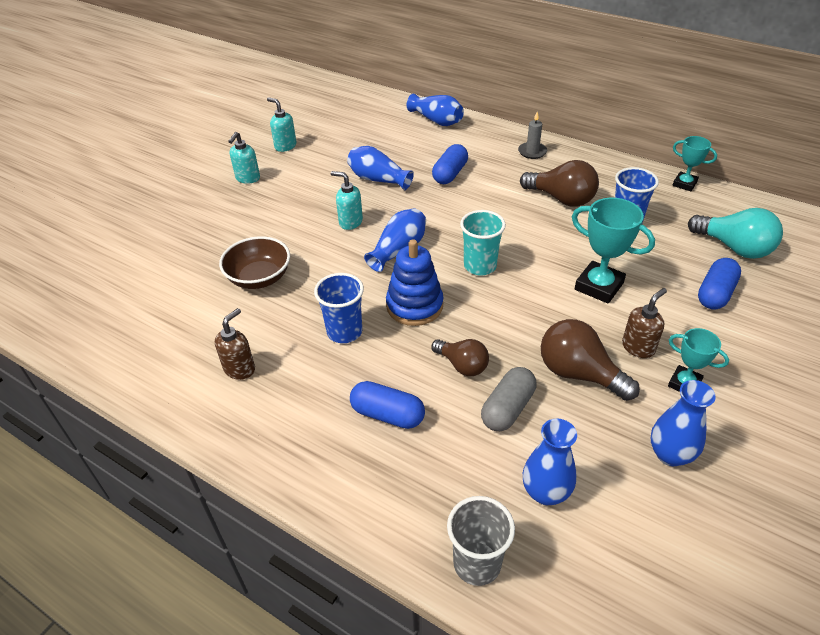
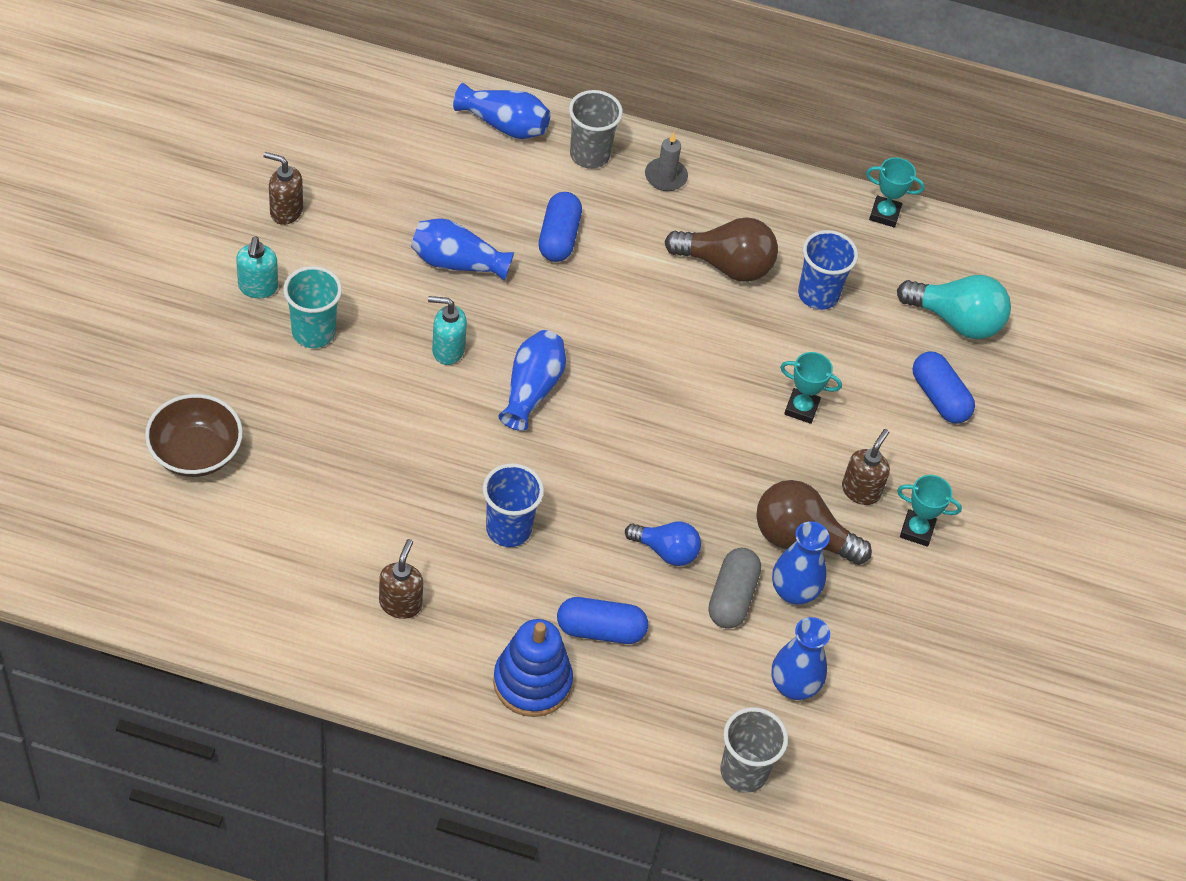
camera: 25 degrees left, 10 degrees up
brown bowl [219,236,290,289] -> brown bowl moved to [145,394,243,477]
turquoise soap dispenser [267,97,297,152] -> brown soap dispenser [263,152,303,225]
blue stacking toy [386,239,444,326] -> blue stacking toy moved to [493,619,573,717]
brown light bulb [431,339,489,376] -> blue light bulb [625,521,701,566]
turquoise cup [460,210,506,276] -> turquoise cup moved to [283,266,342,348]
turquoise trophy [572,198,655,304] -> turquoise trophy [780,352,842,424], size x0.61
blue vase [651,380,716,466] -> blue vase moved to [772,521,830,605]
blue capsule [698,258,741,309] -> blue capsule turned 45 degrees counterclockwise [913,352,975,424]
none -> grey cup [569,90,623,169]

